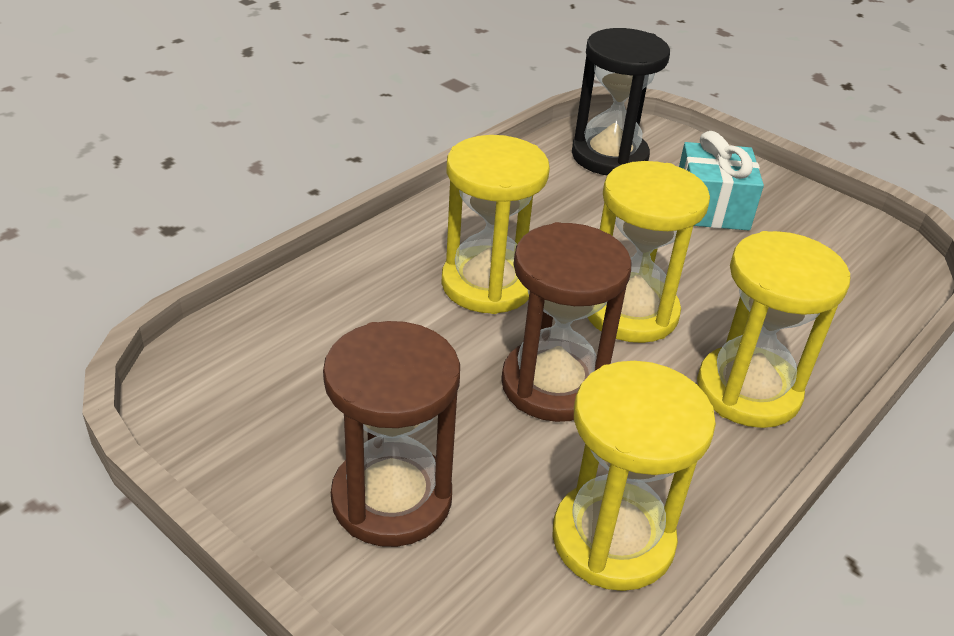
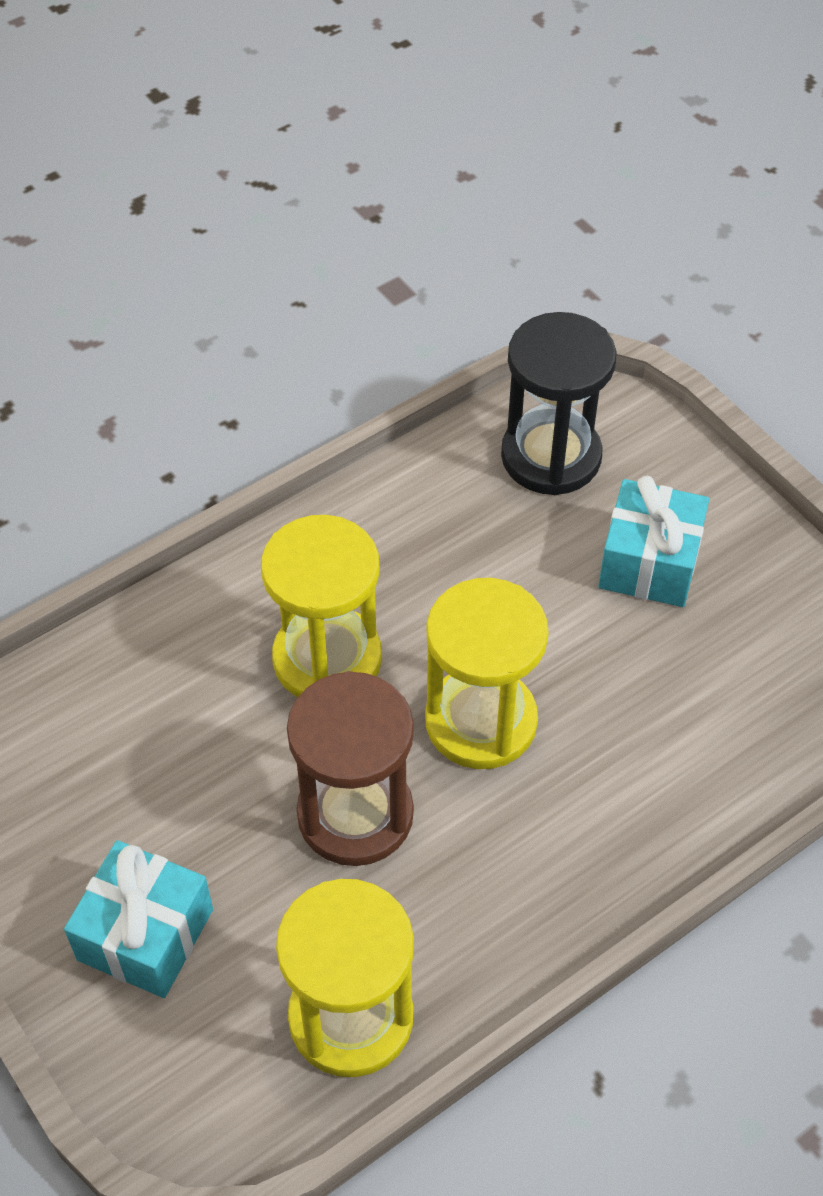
camera: 15 degrees right, 15 degrees up
brown hourglass [323,321,460,547] -> turquoise gift [64,840,213,998]
yellow hourglass [697,231,851,428] -> none

